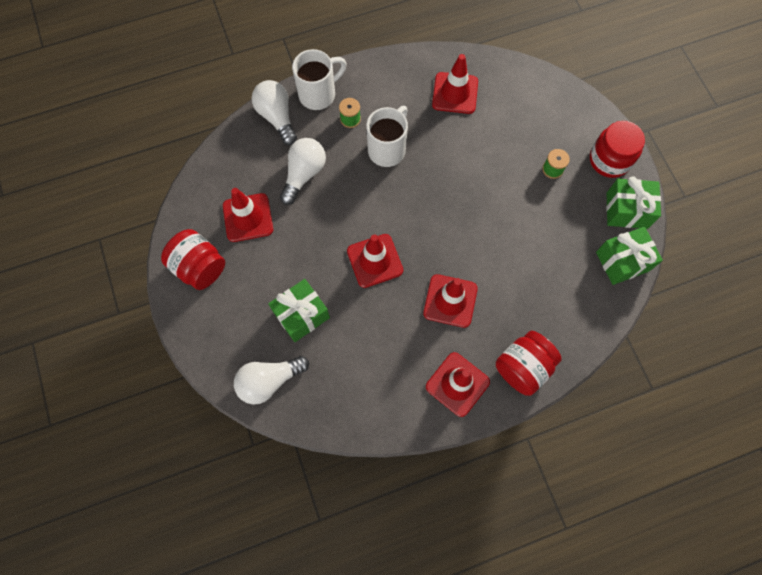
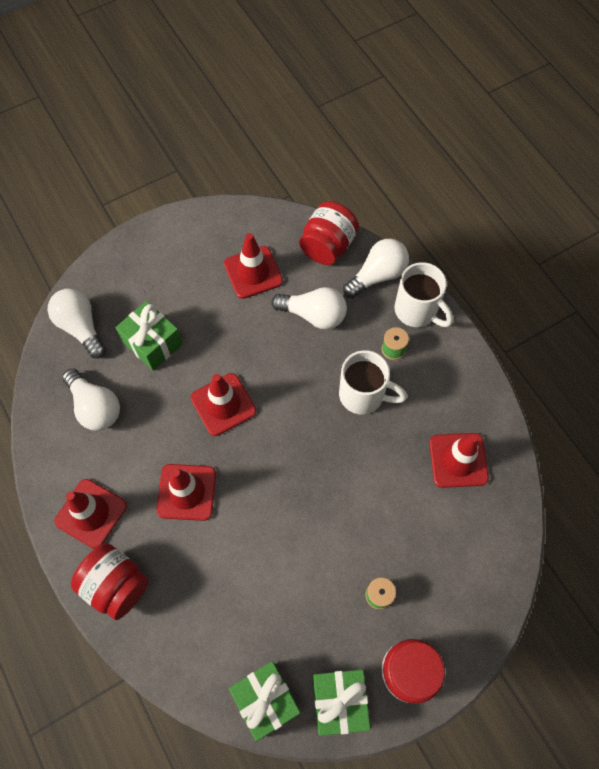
camera: 80 degrees right, 5 degrees down
red jar [161,229,225,290] -> red jar moved to [299,201,359,265]
none -> white light bulb [62,368,120,431]

